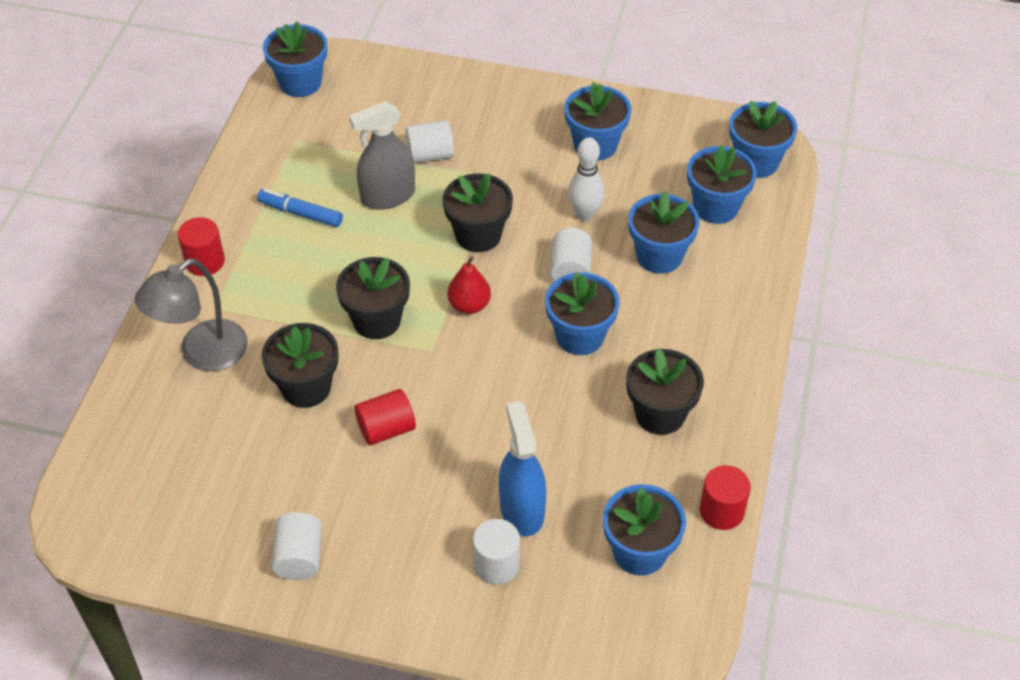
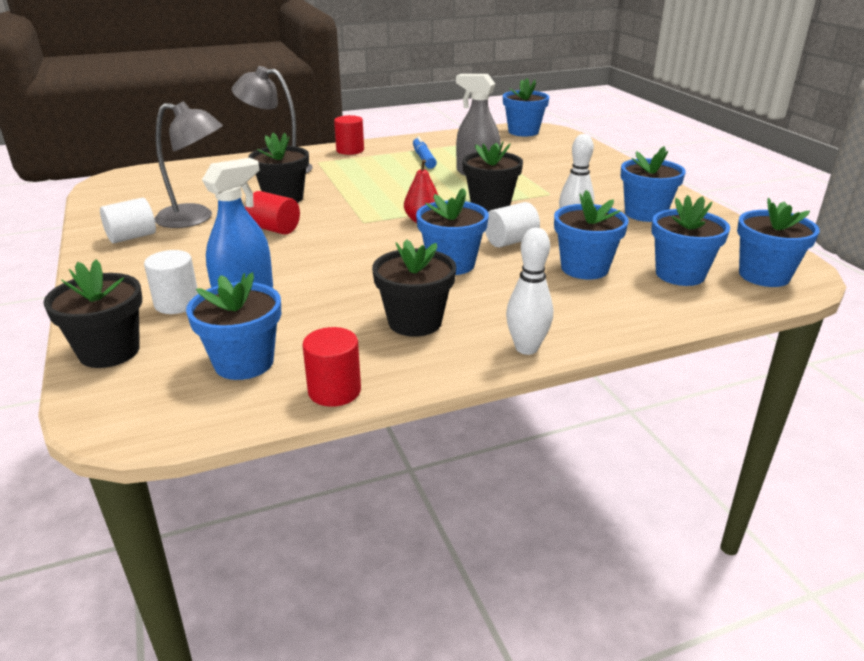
camera: 55 degrees right, 20 degrees down
black flower pot [336,257,410,339] -> black flower pot moved to [43,259,142,368]
white cylinder [406,120,454,163] -> none
none -> grey lamp [155,101,223,228]
none -> white bowling pin [506,228,553,355]

